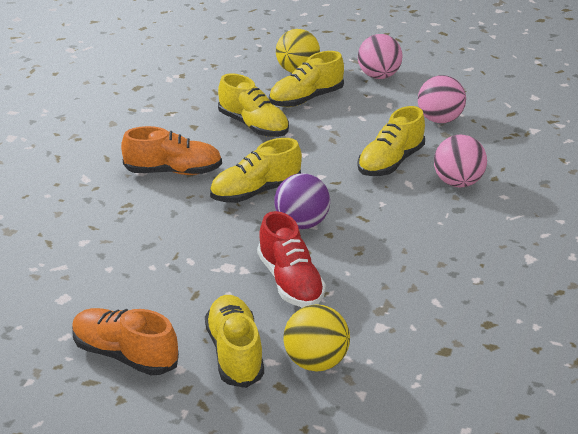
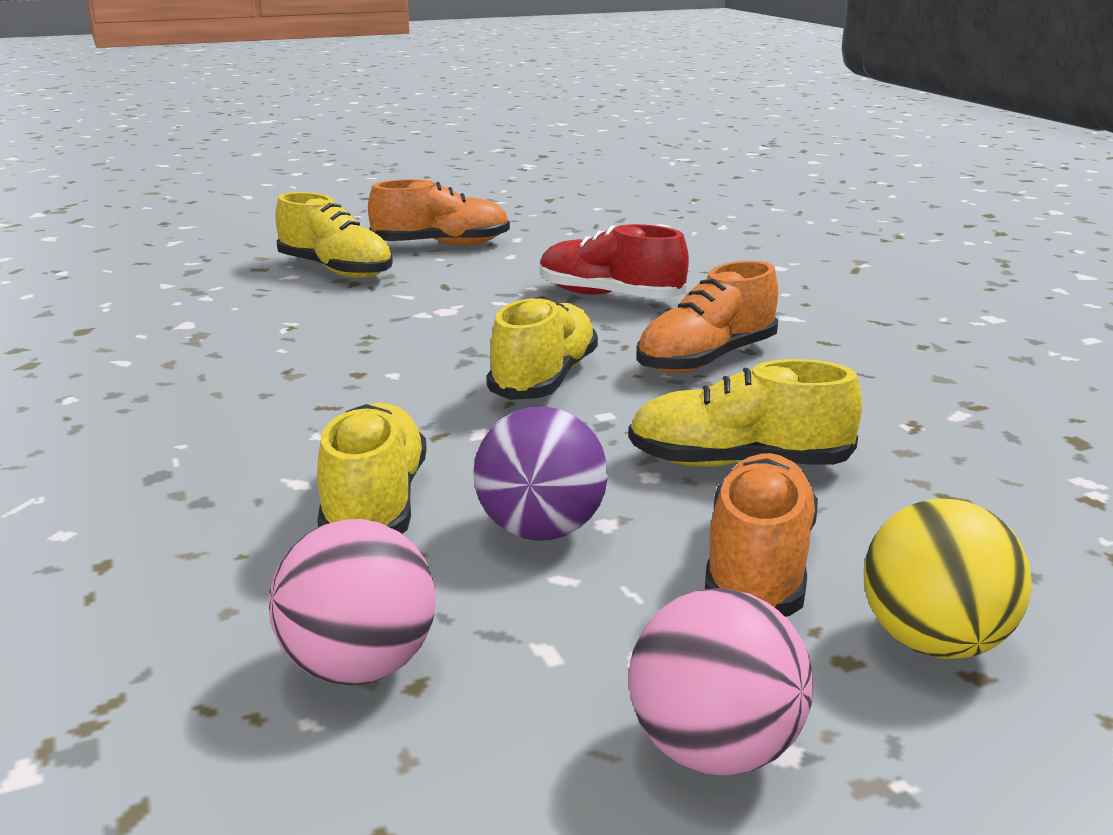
camera: 140 degrees right, 10 degrees down
red shoe [257,211,326,307] -> red shoe moved to [540,224,689,299]
yellow shoe [269,51,344,107] -> orange shoe [705,453,818,617]
purple ball [274,173,330,229] -> purple ball moved to [473,406,608,541]
yellow ball [283,304,350,371] -> none
pink ball [434,135,487,187] -> none

